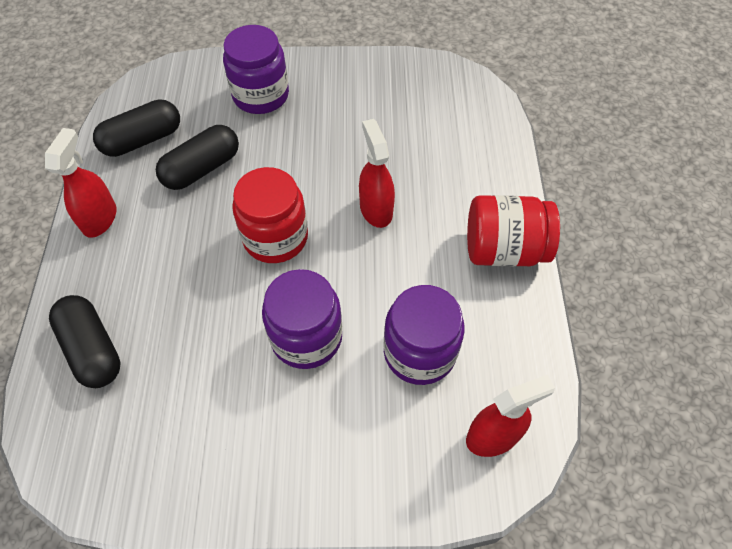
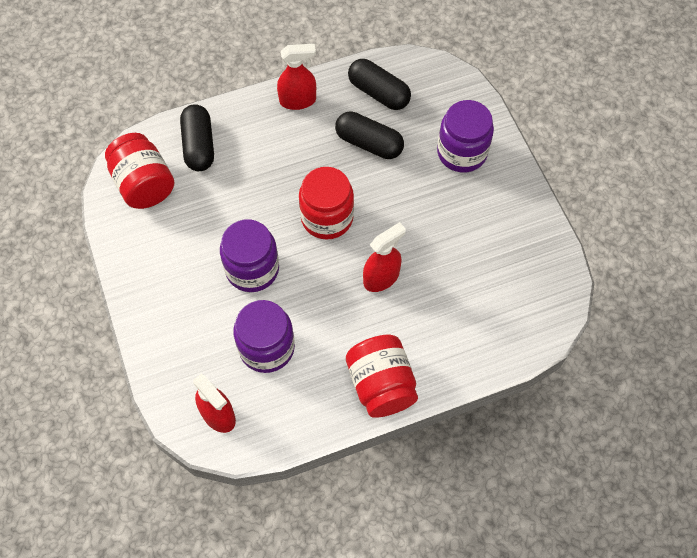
camera: 70 degrees right, 5 degrees up
black capsule [49,295,121,388] -> black capsule turned 45 degrees counterclockwise [180,104,214,171]
none -> red jar [105,133,174,209]

